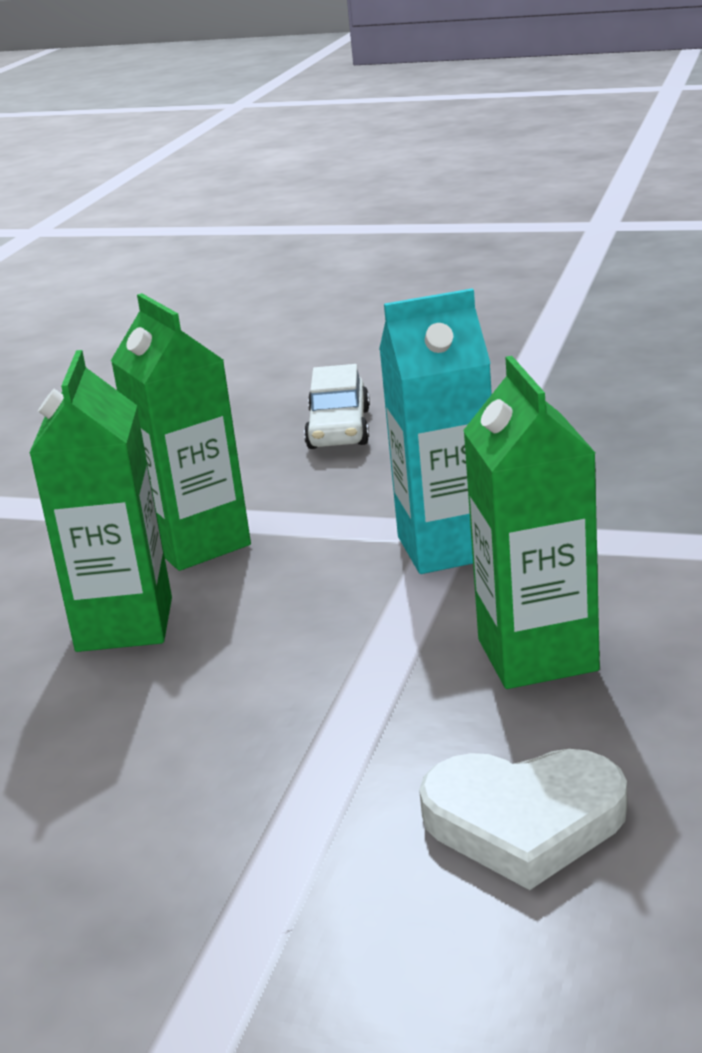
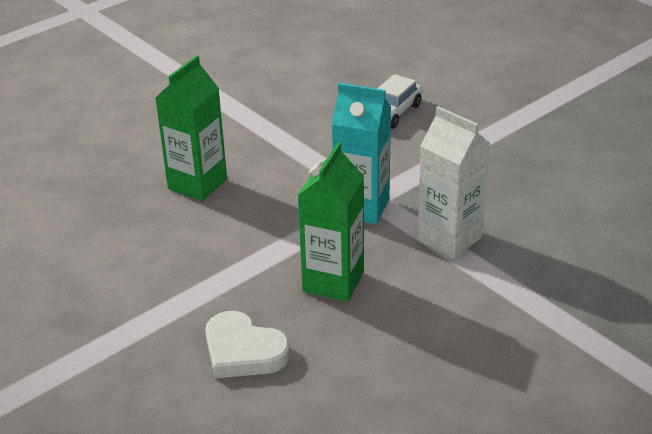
camera: 30 degrees right, 10 degrees up
green carton [111,293,251,571] -> none
none -> white carton [417,106,490,259]

